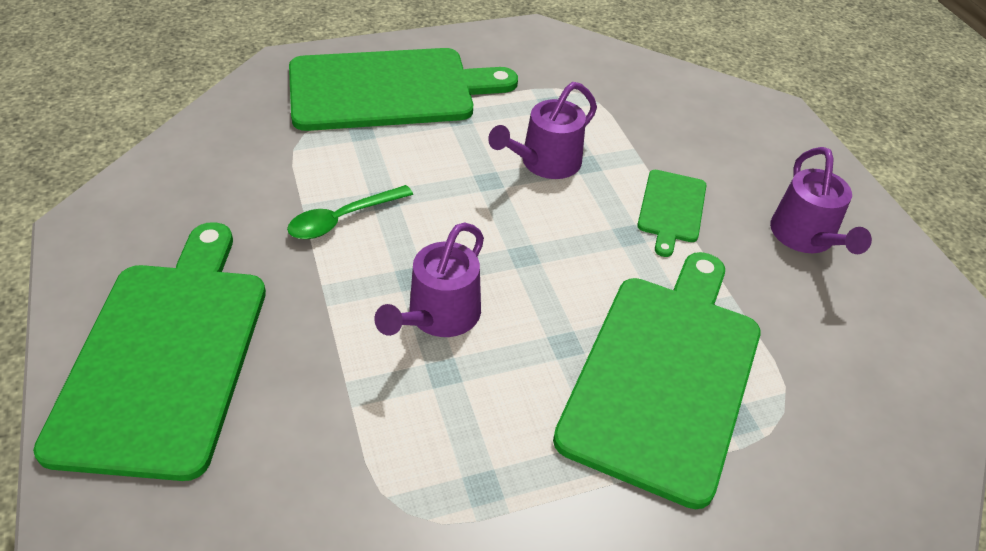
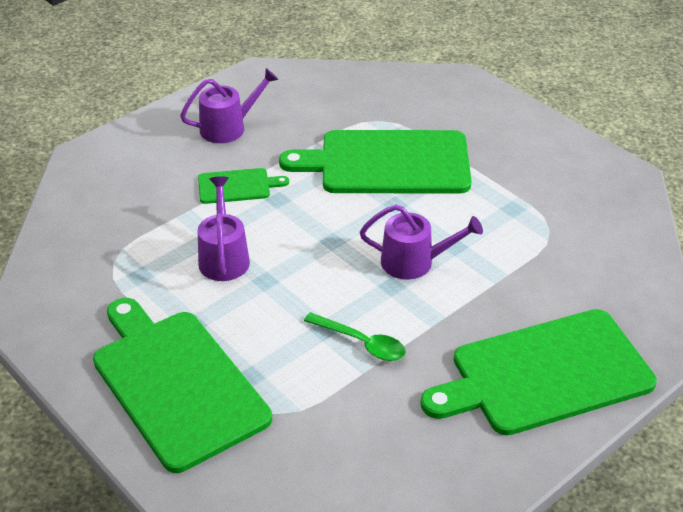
camera: 110 degrees left, 5 degrees down
purple watering can [488,82,597,179] -> purple watering can turned 120 degrees counterclockwise [198,176,250,281]

